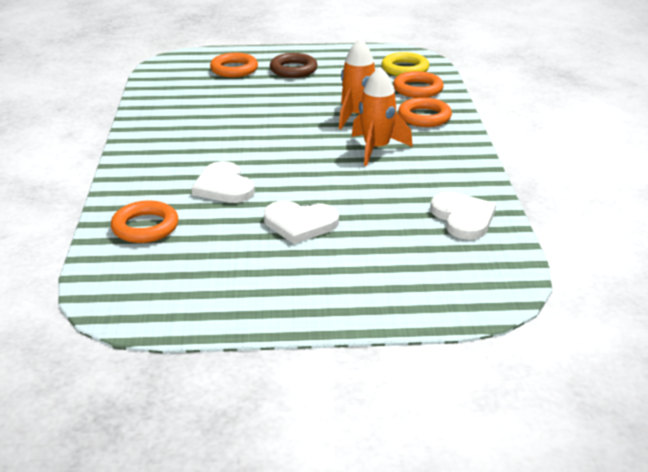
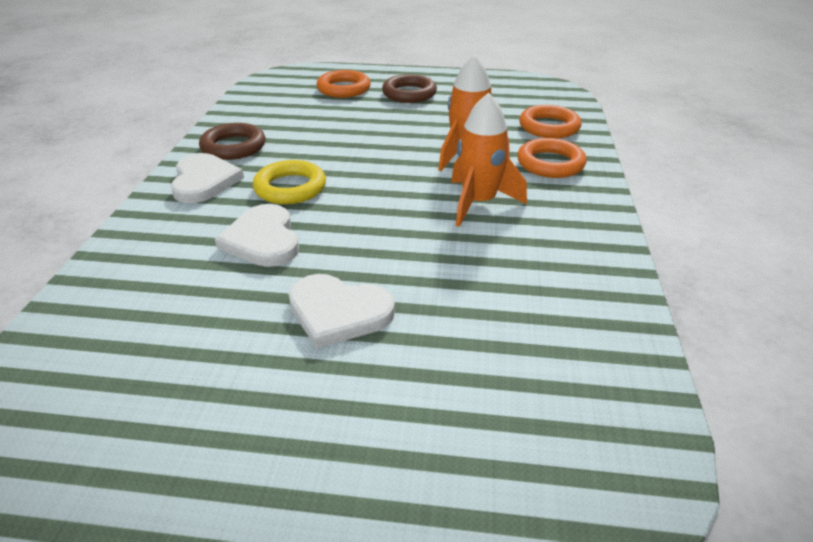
camera: 10 degrees right, 5 degrees up
orange ring [111,201,179,243] -> none
yellow ring [381,52,429,76] -> yellow ring moved to [253,160,326,204]
white heart [430,192,496,240] -> white heart moved to [171,153,244,203]
none -> brown ring [199,123,265,160]

